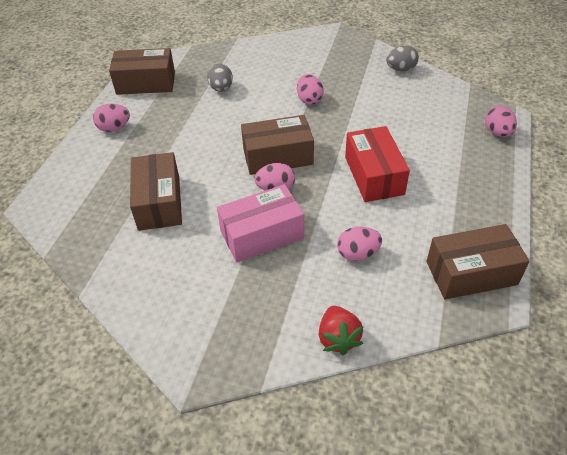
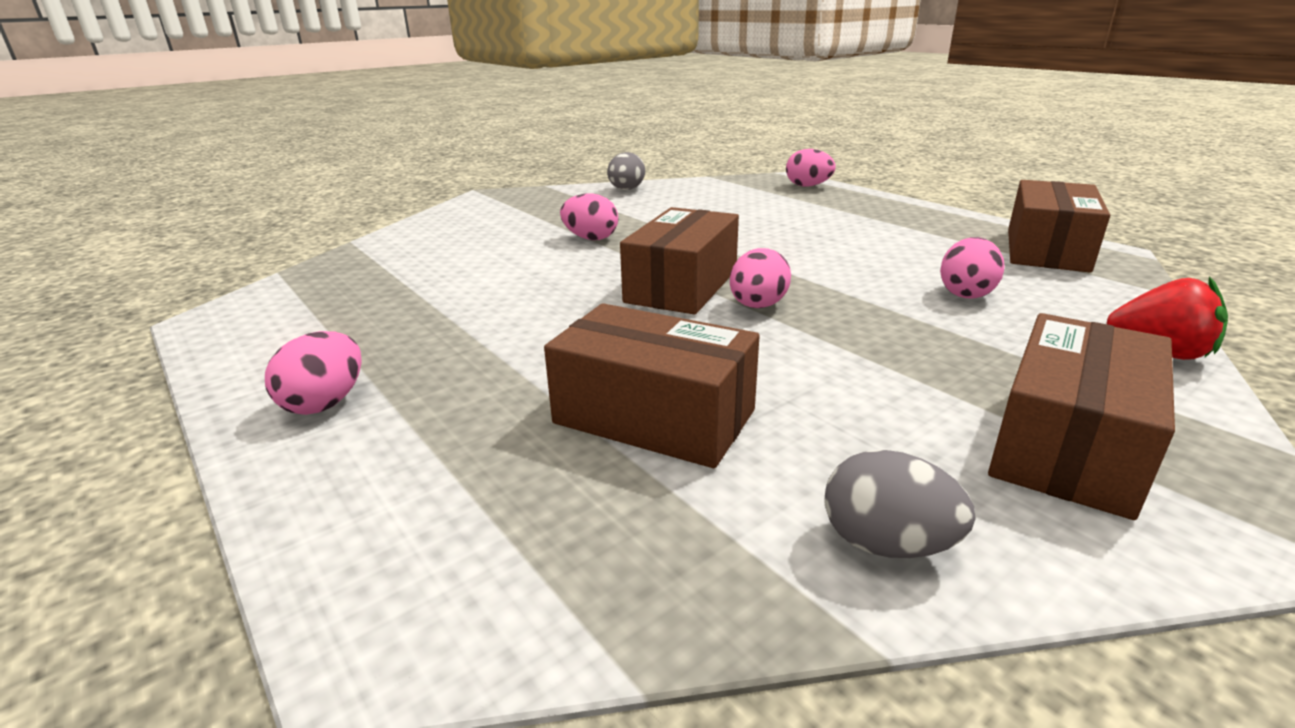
camera: 55 degrees left, 20 degrees down
brown box [109,48,175,95] -> brown box moved to [988,313,1175,520]
grey egg [207,64,233,92] -> grey egg moved to [825,450,976,558]
pink box [217,184,304,262] -> none
red box [345,126,410,202] -> none

